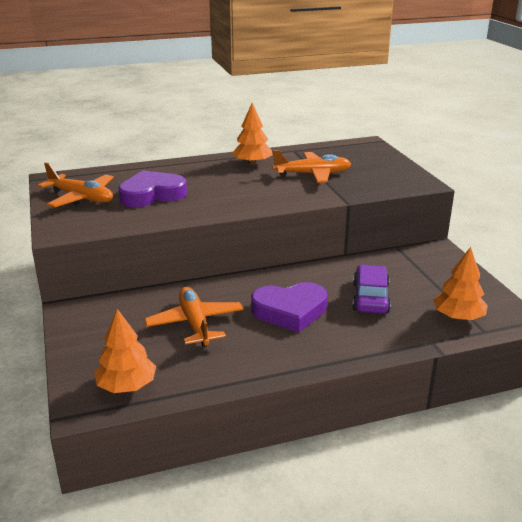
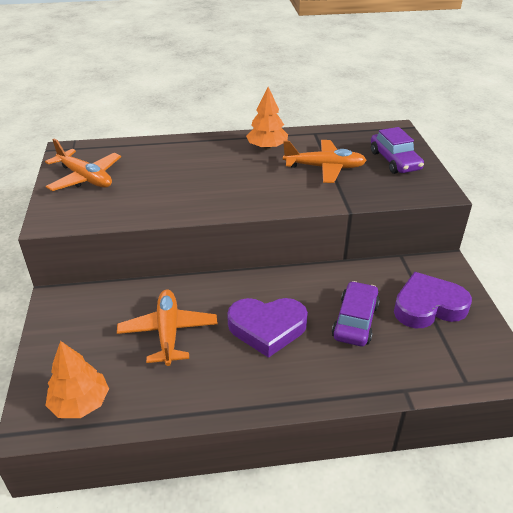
camera: 10 degrees right, 10 degrees up
purple heart [118,170,187,207] -> purple heart moved to [394,272,472,328]
orange tree [433,247,488,320] -> none
none -> purple car [371,127,424,174]

